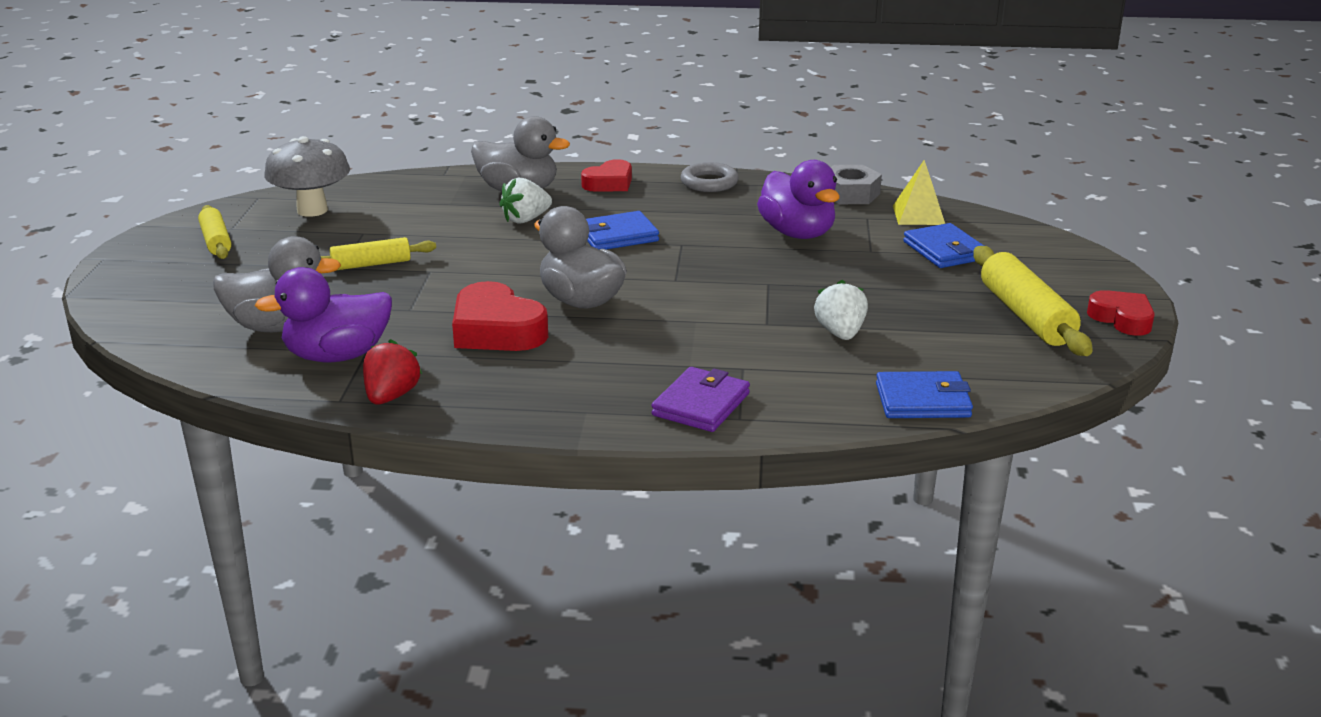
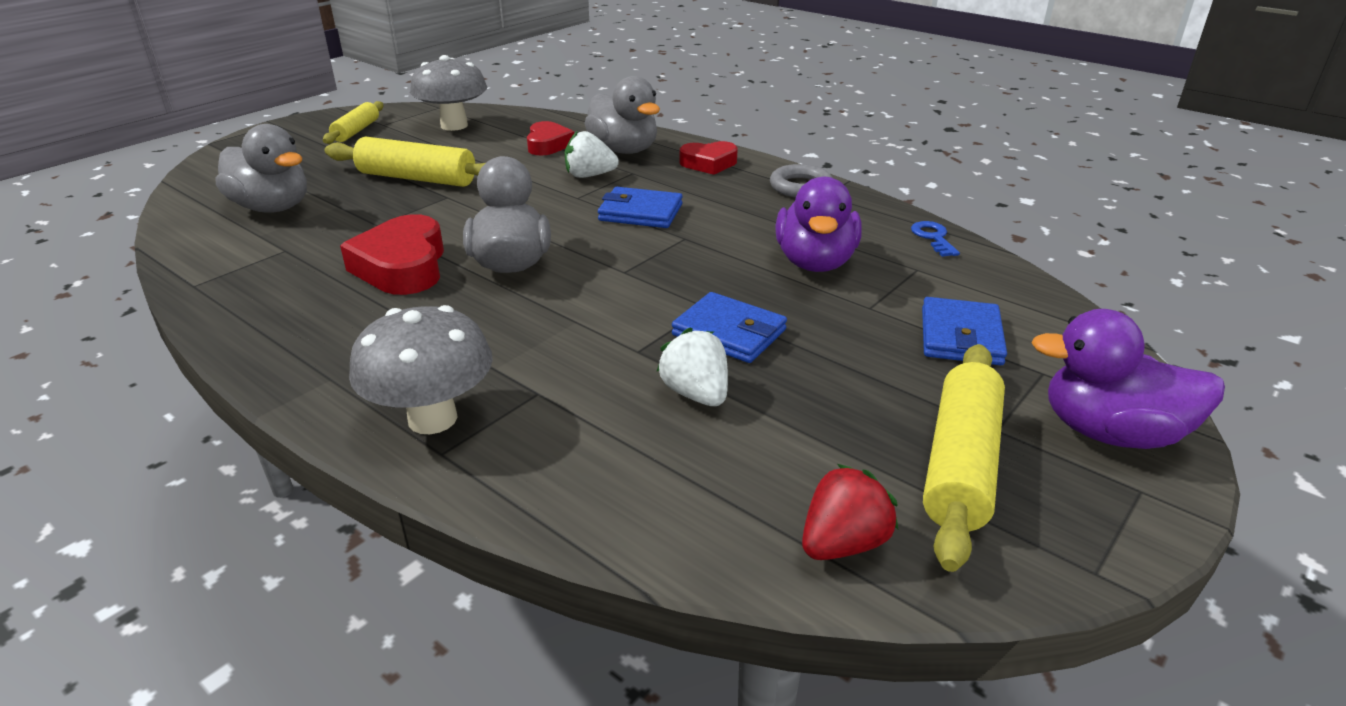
camera: 35 degrees right, 5 degrees up
purple duck [255,267,392,362] -> purple duck moved to [1031,309,1225,449]
yellow rolling pin [321,237,436,270] -> yellow rolling pin [325,137,485,187], size x1.62
red strawberry [363,339,422,404] -> red strawberry moved to [802,464,898,560]
purple wallet [652,367,750,432] -> grey mushroom [349,305,493,434]
white strawberry [814,280,868,340] -> white strawberry turned 60 degrees counterclockwise [657,327,728,406]
grey nut [831,165,882,204] -> blue key [911,221,960,257]
blue wallet [876,371,973,418] -> blue wallet moved to [672,292,787,363]
yellow pyramid [893,160,945,225] -> none
red heart [1087,290,1155,336] -> red heart moved to [527,121,574,156]

